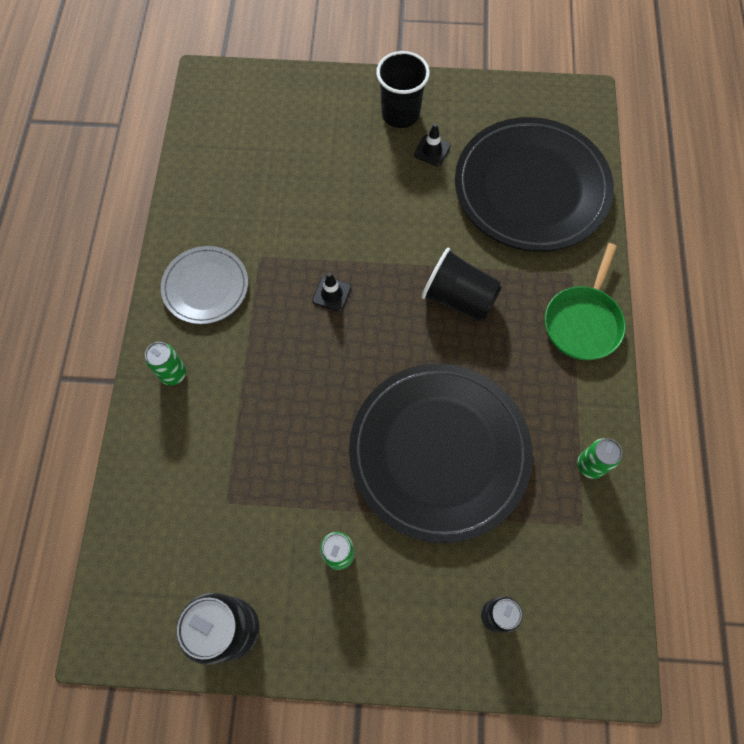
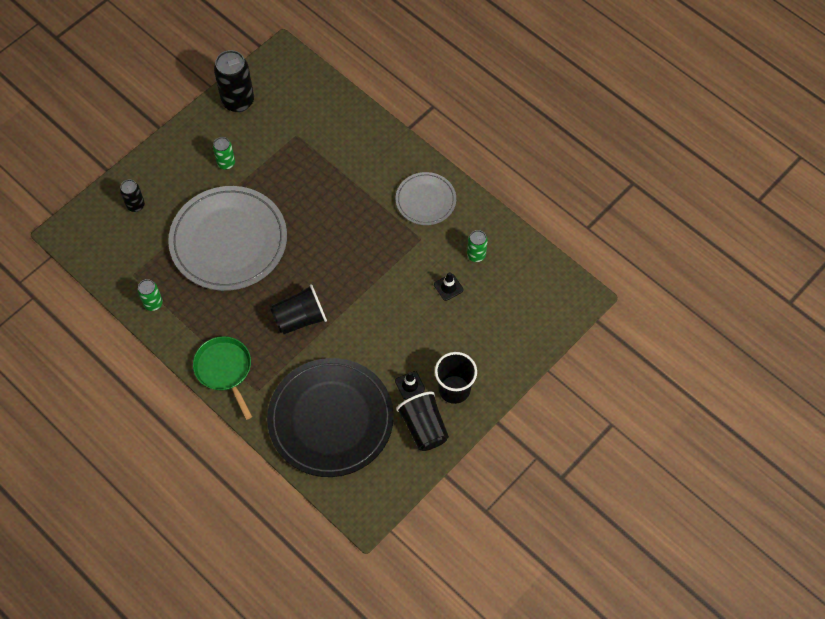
camera: 130 degrees right, 5 degrees down
green can [145,342,186,385] -> green can moved to [467,230,488,262]
black traffic cone [312,272,351,312] -> black traffic cone moved to [434,272,464,301]
black plate [349,363,533,543] -> grey plate [168,186,287,291]
none -> black cup [396,392,449,451]

